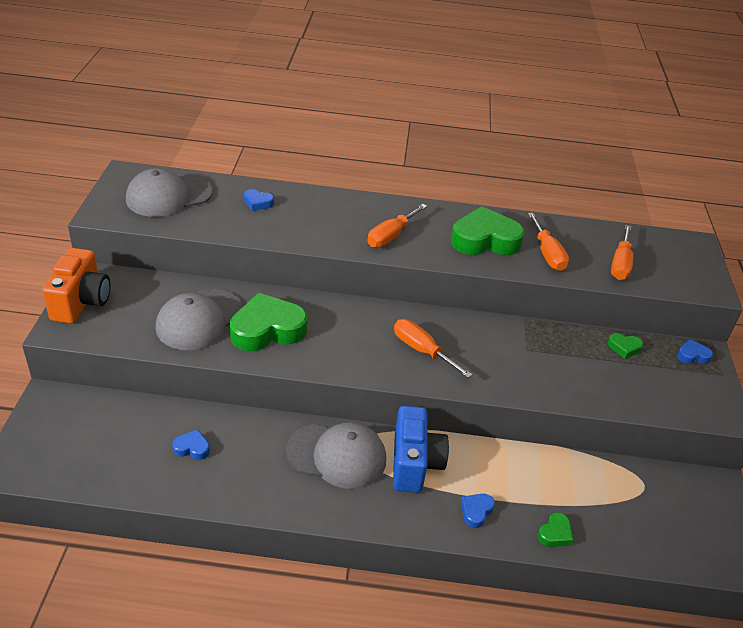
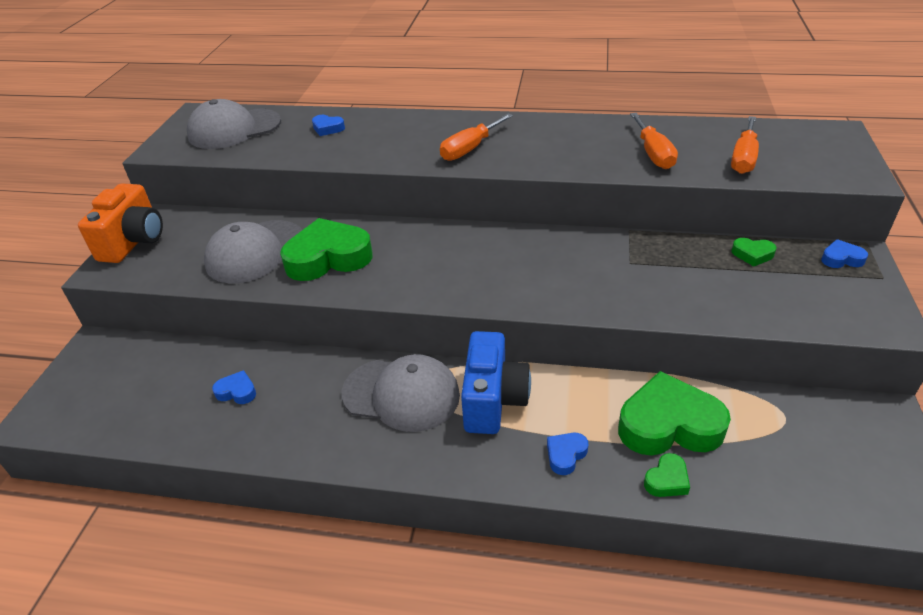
camera: 10 degrees right, 0 degrees up
orange screwdriver [394,319,473,378] -> none
green heart [451,206,525,255] -> green heart moved to [618,371,731,456]

